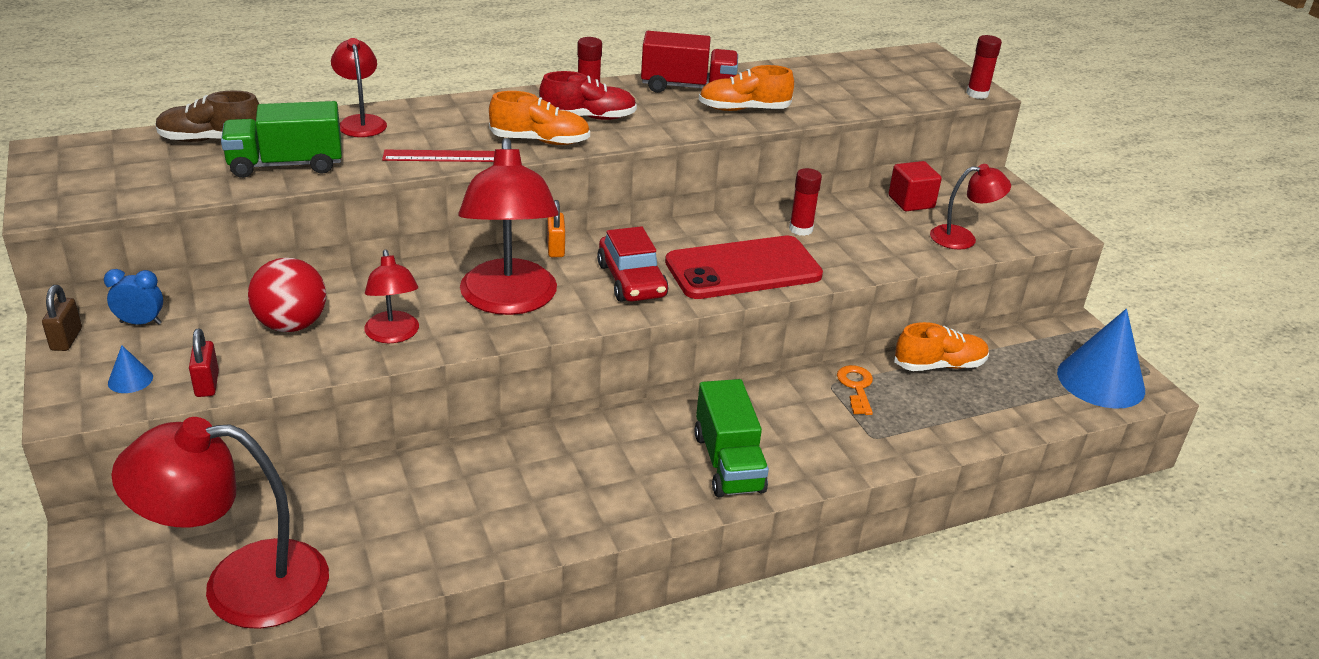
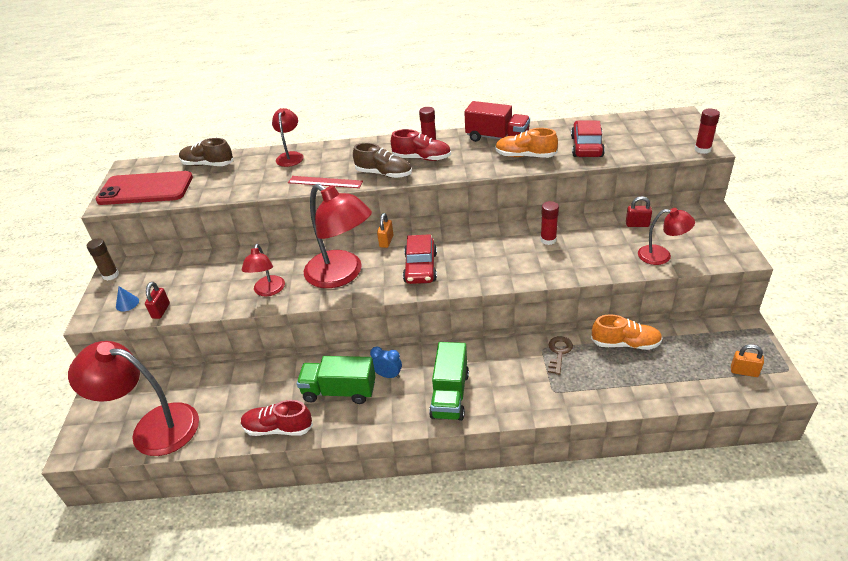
camera: 25 degrees right, 5 degrees up
brown padlock [42,285,82,351] -> brown glue stick [87,238,119,281]
blue clock [104,269,163,325] -> blue clock moved to [370,347,402,378]
green truck [221,101,342,178] -> green truck moved to [297,356,376,404]
red ball [248,258,326,332] -> none
red lamp [458,138,558,315] -> red lamp turned 60 degrees counterclockwise [304,184,372,288]
orange shoe [489,91,590,145] -> brown shoe [353,143,412,178]
red phone [665,236,823,299] -> red phone moved to [96,171,193,205]
orange key [837,365,873,415] -> brown key [548,336,573,375]
red cube [888,161,942,211] -> red padlock [626,196,652,227]
blue cone [1057,309,1145,409] -> orange padlock [731,344,764,377]
none -> red shoe [241,400,313,436]
none -> red car [571,120,605,157]

